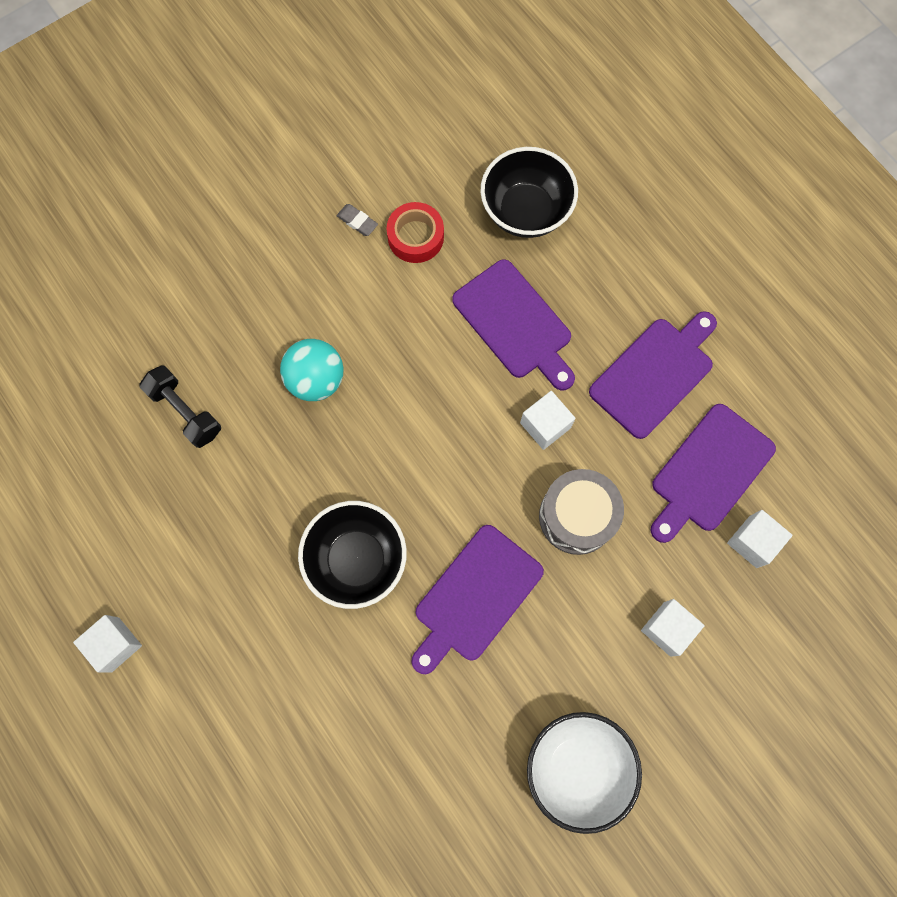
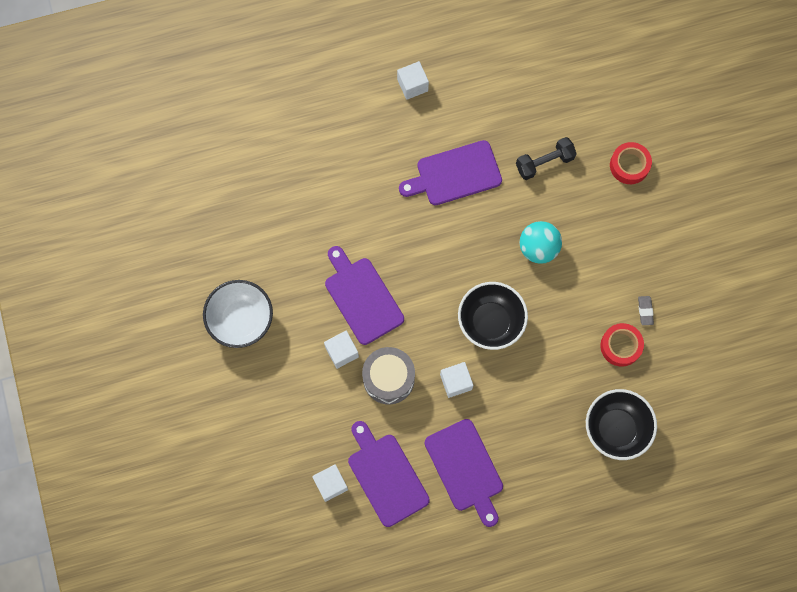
camera: 110 degrees right, 0 degrees up
black bowl [298,501,407,609] -> black bowl moved to [458,282,528,350]
grey eraser [337,204,378,236] -> grey eraser turned 60 degrees counterclockwise [638,296,654,325]
purple cutting board [452,259,575,391] -> purple cutting board moved to [399,140,502,205]
white cube [641,599,705,657] -> white cube moved to [324,331,359,369]
none -> red tape [610,142,652,184]

